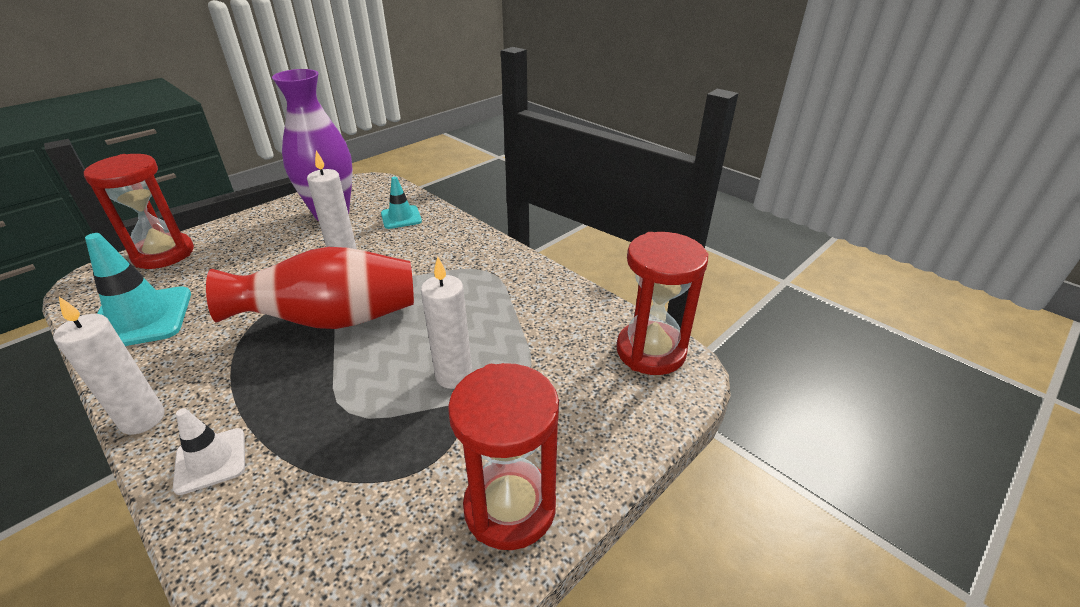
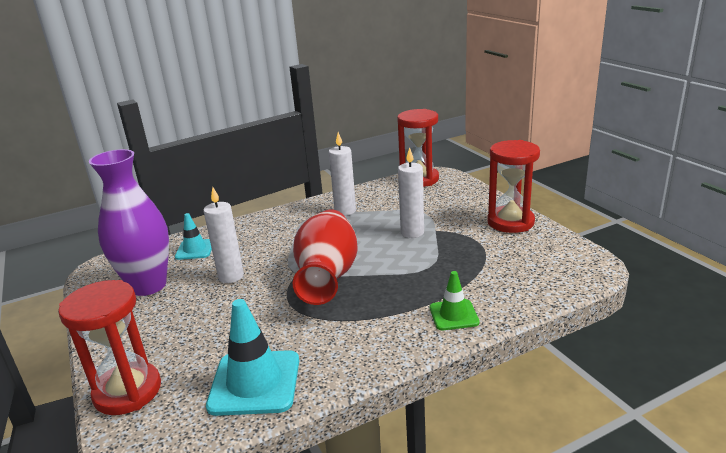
camera: 70 degrees left, 10 degrees down
white candle [53,297,165,435] -> white candle moved to [329,132,356,216]
white traffic cone [173,408,245,495] -> green traffic cone [430,271,480,330]

